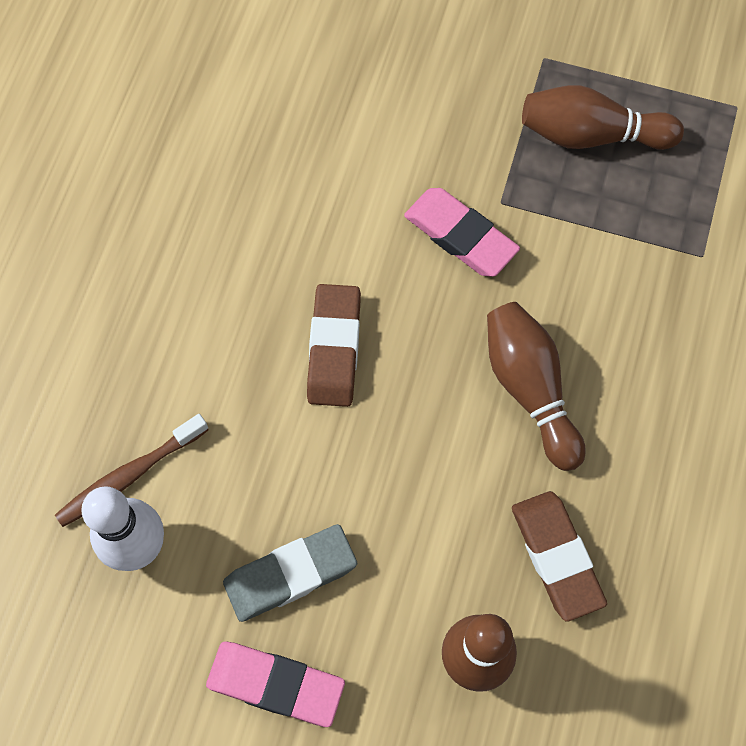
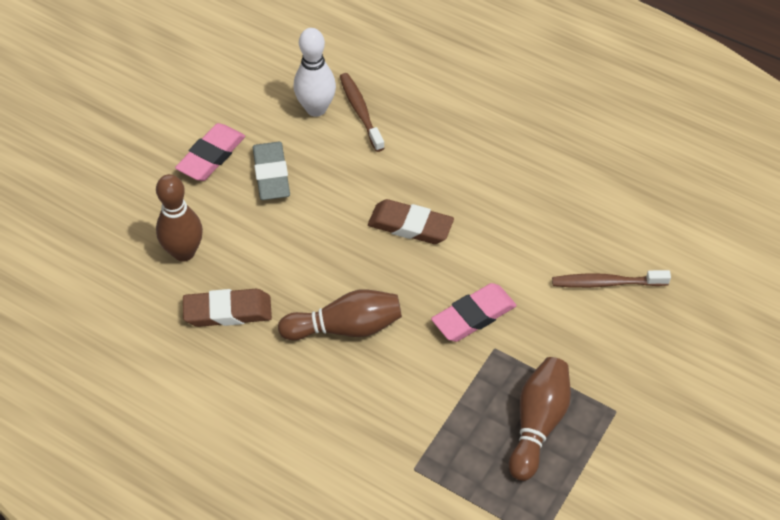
camera: 105 degrees right, 15 degrees down
none -> brown toothbrush [552,270,671,288]

